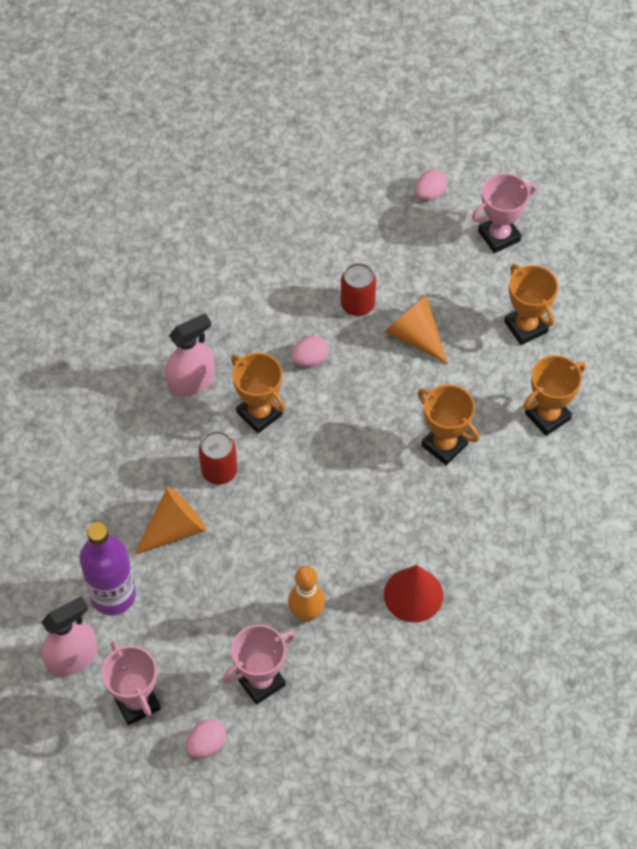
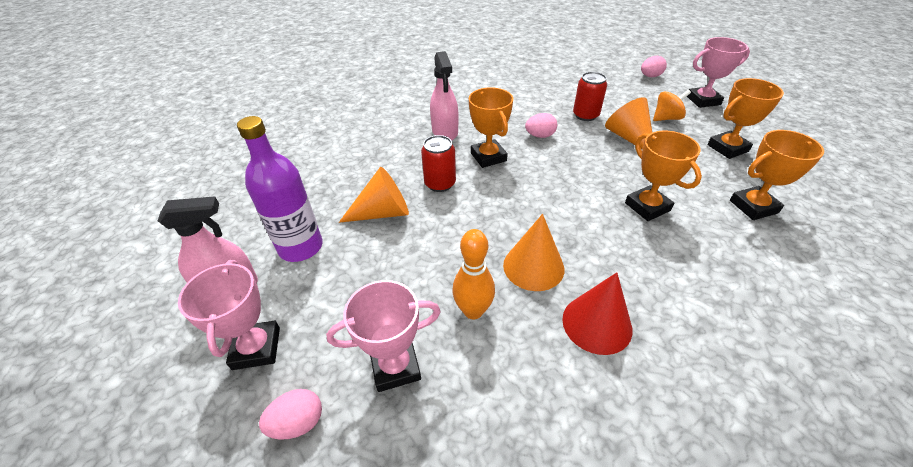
camera: 20 degrees right, 15 degrees down
pink spray bottle [165,313,215,397] -> pink spray bottle turned 90 degrees clockwise [430,51,458,141]
orange trophy [504,264,558,345] -> orange trophy turned 75 degrees clockwise [707,78,784,159]
none -> orange cone [503,214,564,291]
none -> orange spinning top [653,90,691,121]

